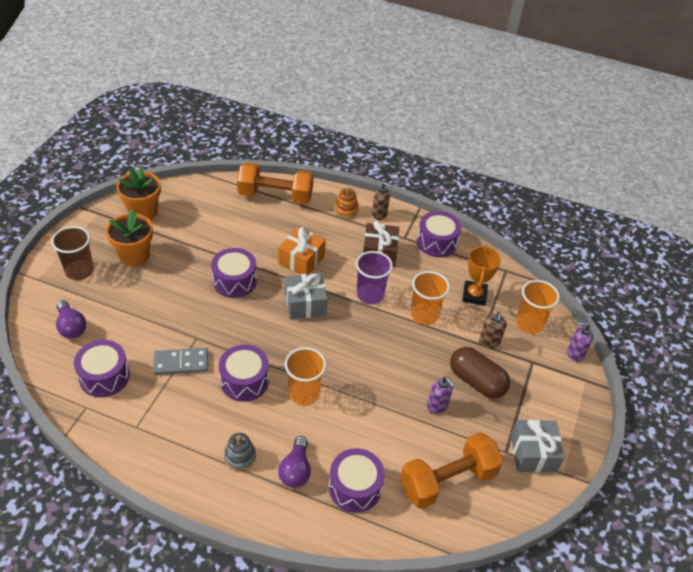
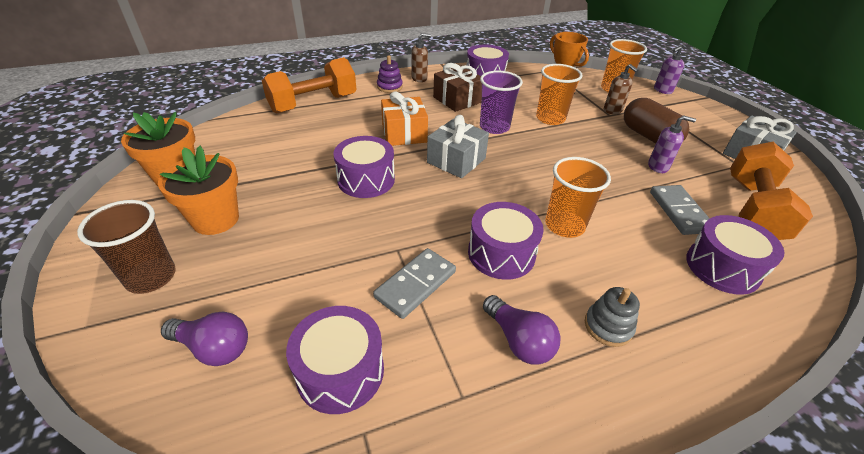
camera: 40 degrees left, 5 degrees down
purple light bulb [278,436,311,488] -> purple light bulb moved to [483,295,560,365]
orange stacking toy [335,187,359,218] -> purple stacking toy [377,56,403,93]
brown capsule [450,347,510,399] -> brown capsule turned 60 degrees clockwise [624,98,689,143]
none -> grey domino [650,185,710,235]

